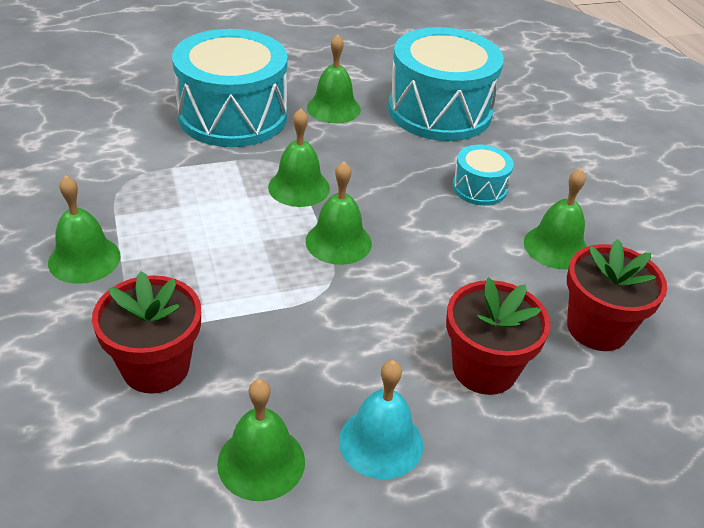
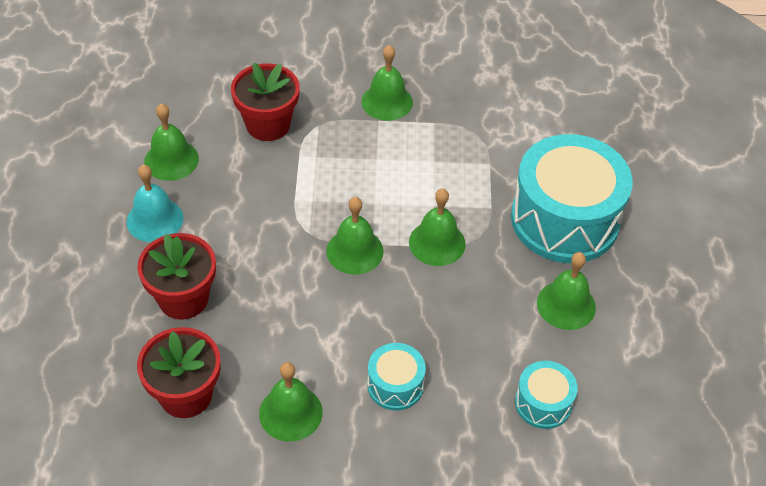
camera: 110 degrees right, 10 degrees up
turquoise drum [388,27,504,141] -> turquoise drum [515,361,578,429], size x0.47

